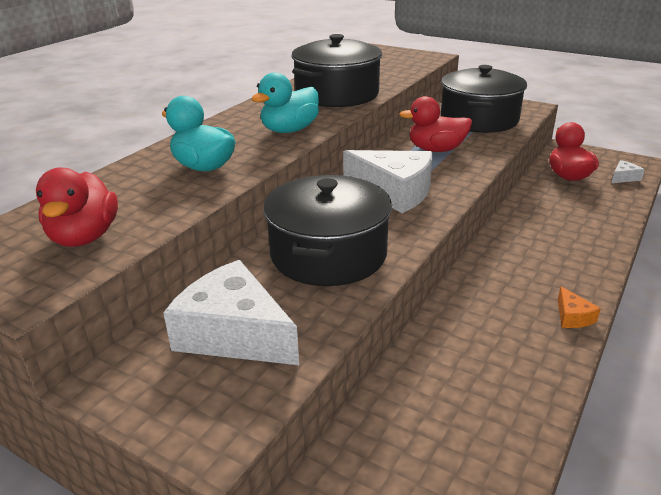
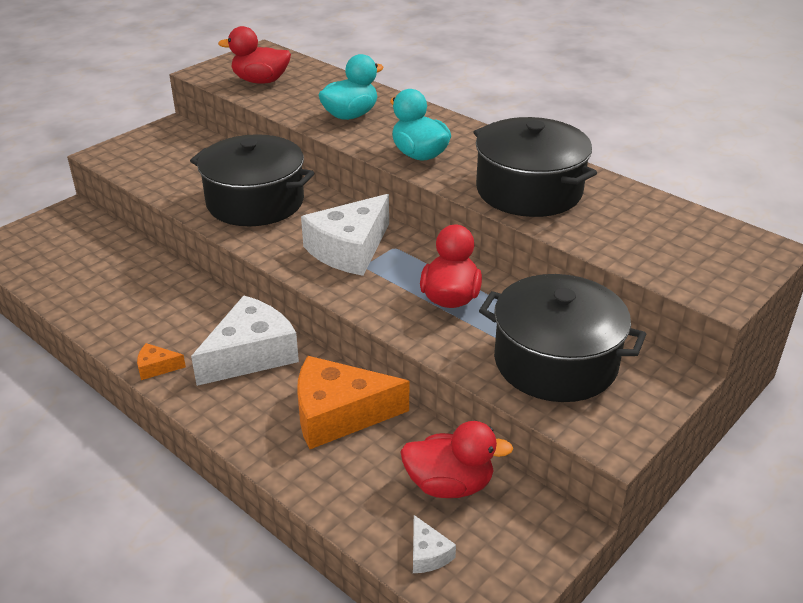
camera: 100 degrees right, 5 degrees up
white cheese [163,260,299,365] -> white cheese moved to [191,295,299,386]
none -> orange cheese [297,356,409,449]

